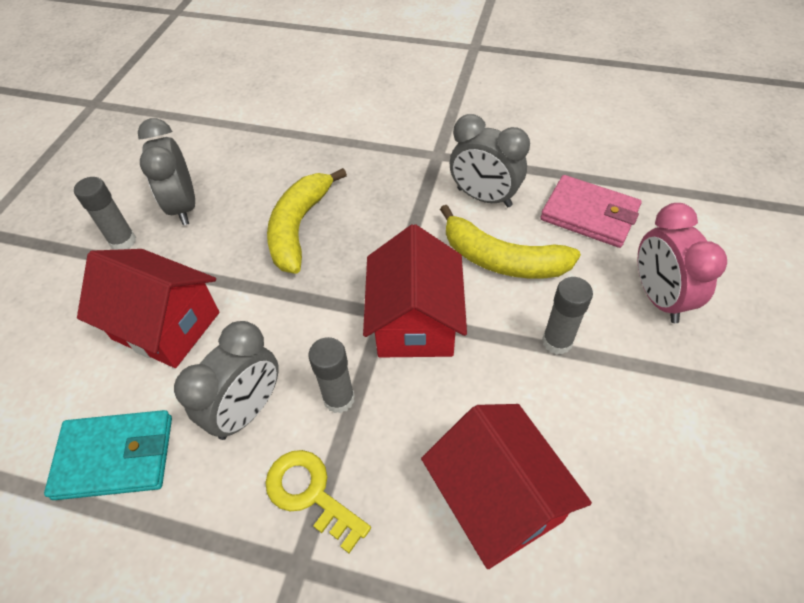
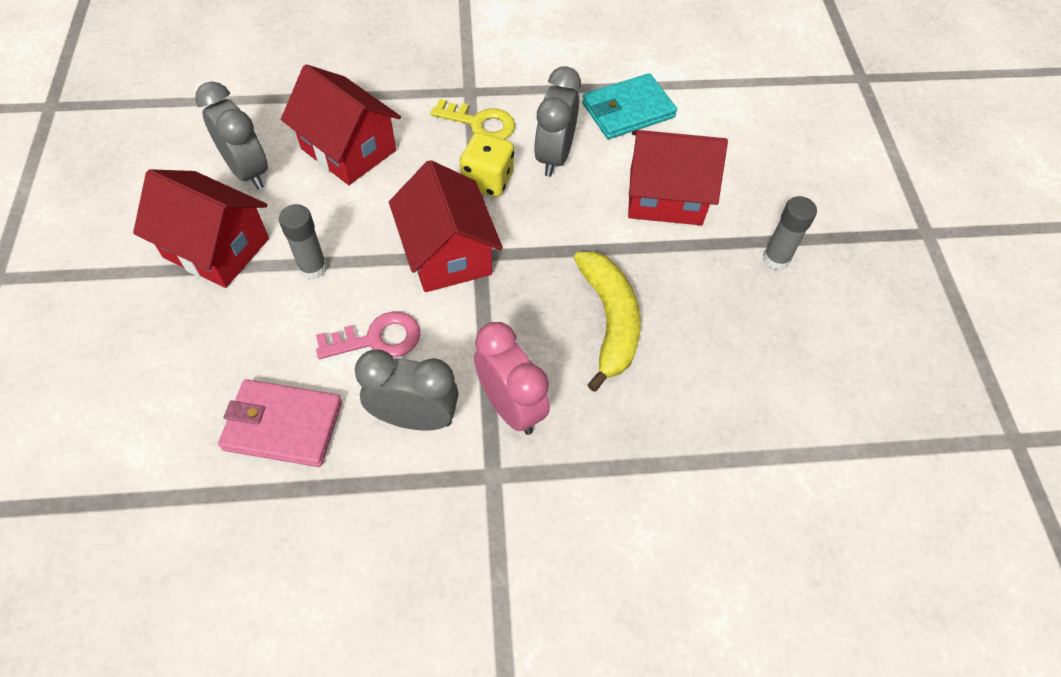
camera: 155 degrees right, 5 degrees up
grey clock [138,118,195,225] -> grey clock moved to [195,81,268,189]
grey glue stick [308,337,355,413] -> yellow dice [460,132,514,197]
yellow banana [440,205,581,279] -> pink key [316,312,420,359]
pink clock [637,203,727,323] -> pink clock moved to [474,322,550,435]
none -> red house [133,169,269,288]

